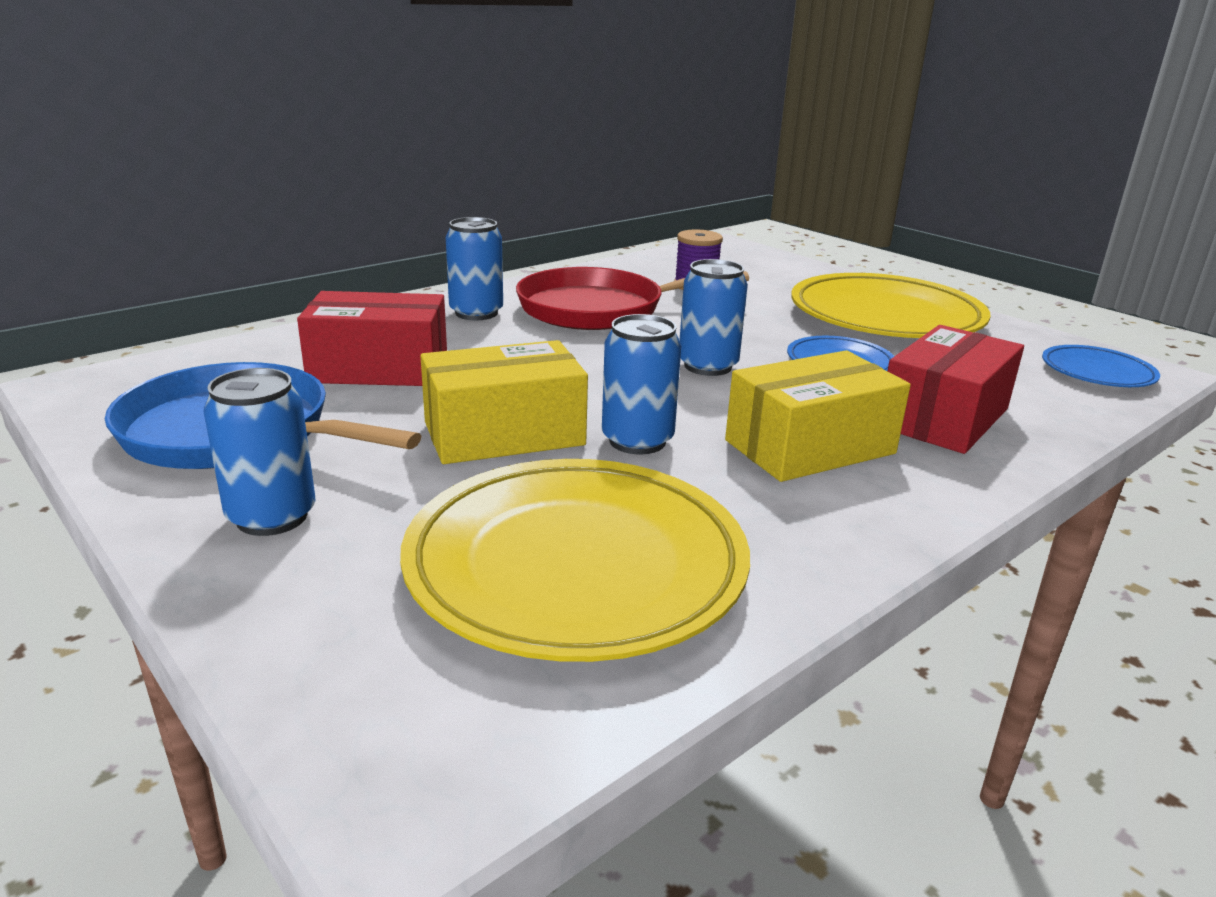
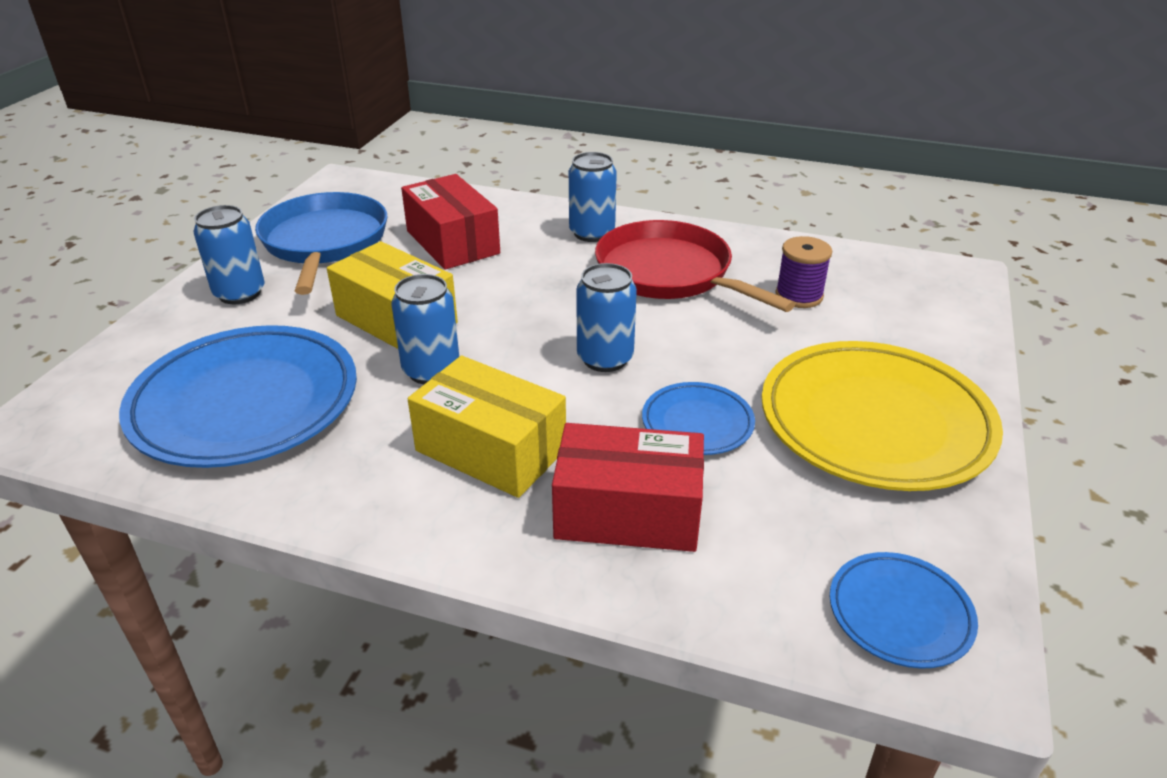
camera: 60 degrees right, 10 degrees up
yellow plate [400,459,750,662] -> blue plate [119,325,357,468]

